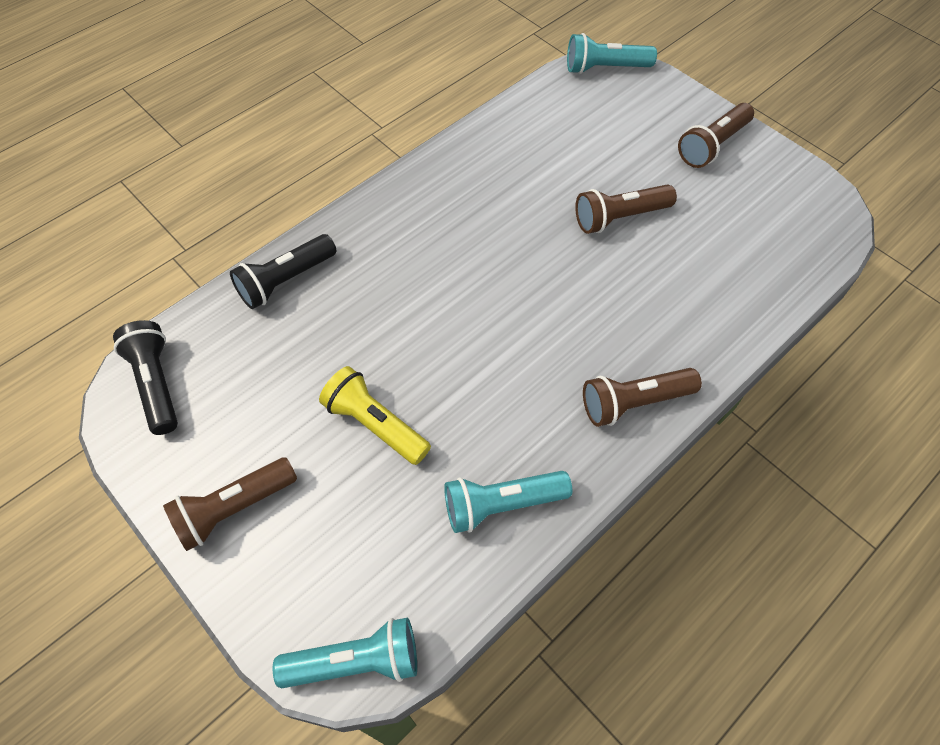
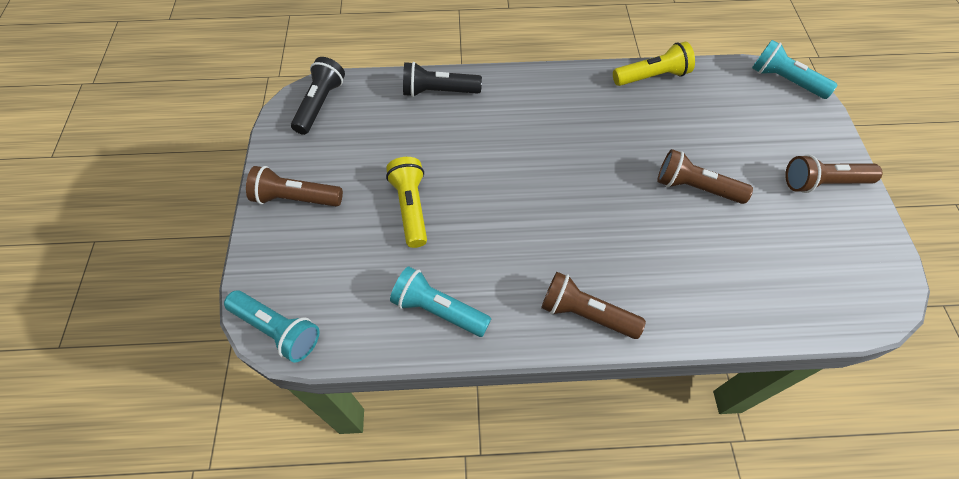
camera: 40 degrees right, 0 degrees up
none -> yellow flashlight [613,42,695,86]

